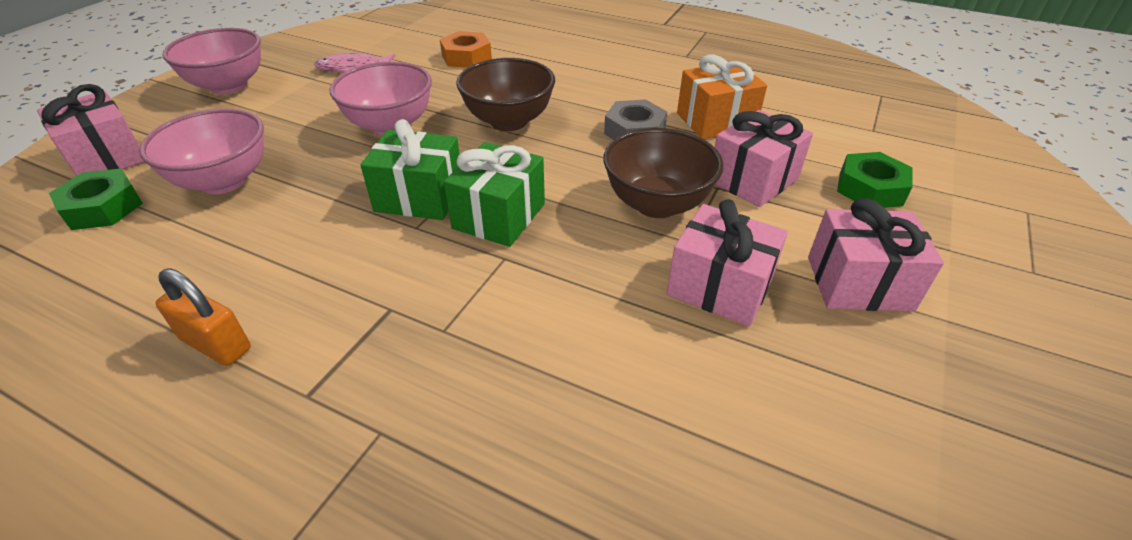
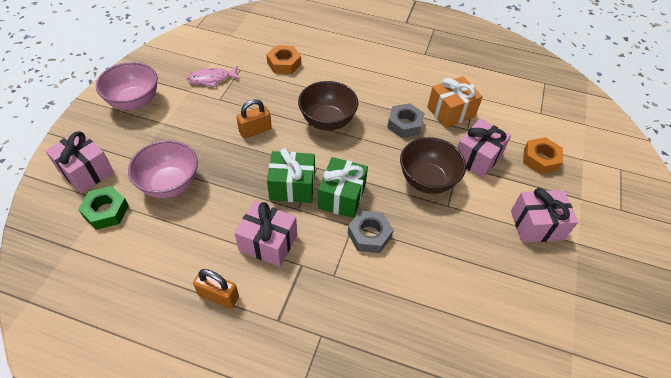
camera: 10 degrees left, 10 degrees up
pink bowl [329,61,432,136] -> orange padlock [237,99,272,138]
pink gift [666,199,788,327] -> pink gift moved to [235,201,297,267]
green nut [837,152,913,208] -> orange nut [523,137,563,174]
none -> grey nut [348,210,393,253]

